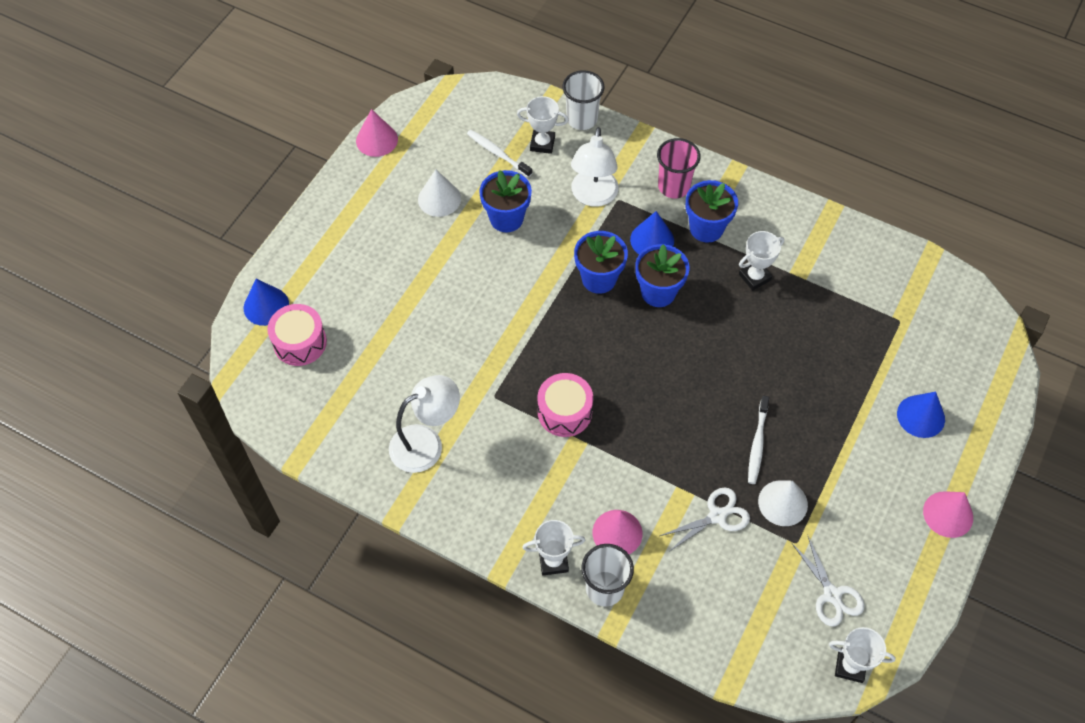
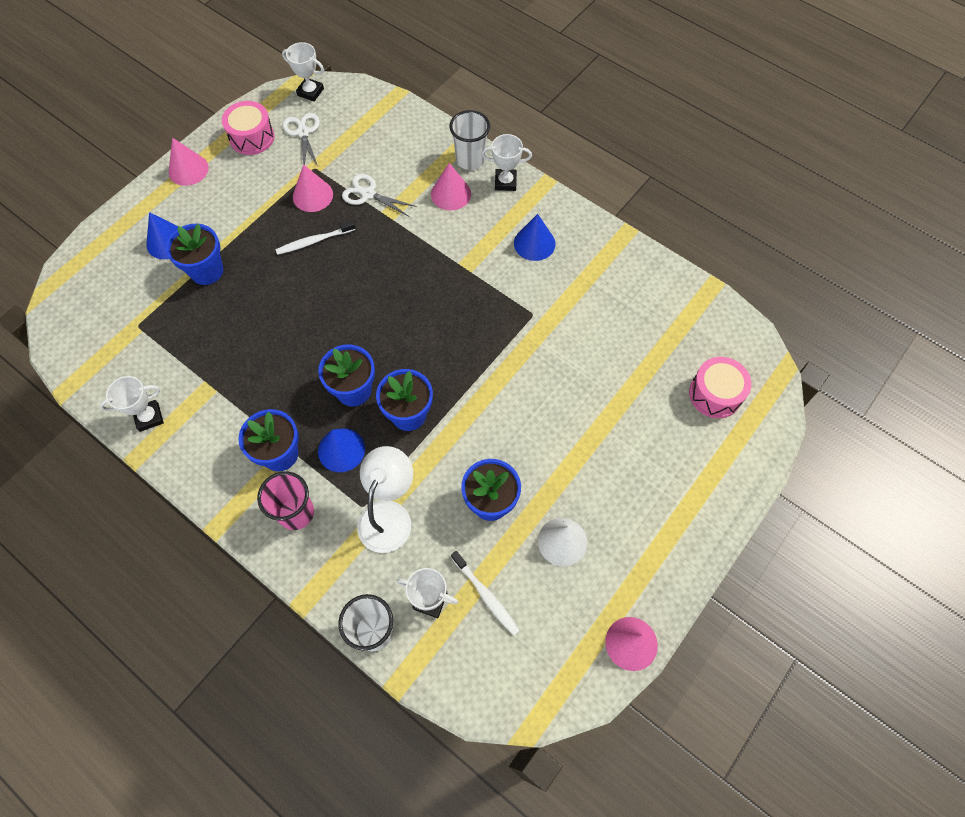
camera: 170 degrees left, 5 degrees up
blue cone [244,279,289,326] -> blue cone moved to [514,214,555,261]
white lamp [389,375,460,473] -> none
pink drum [537,373,593,437] -> pink drum moved to [222,101,275,155]
white scissors [660,488,750,551] -> white scissors turned 45 degrees clockwise [342,174,417,216]
white trophy [739,231,784,291] -> white trophy moved to [100,376,164,432]
white toothbrush [748,396,769,484] -> white toothbrush turned 135 degrees counterclockwise [275,220,355,255]
white cone [758,480,808,526] -> pink cone [293,164,333,212]
none -> blue flower pot [166,224,223,285]

